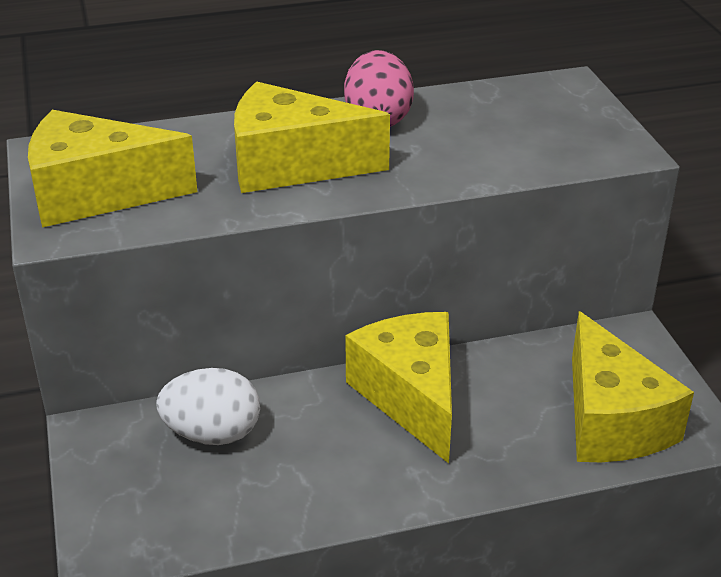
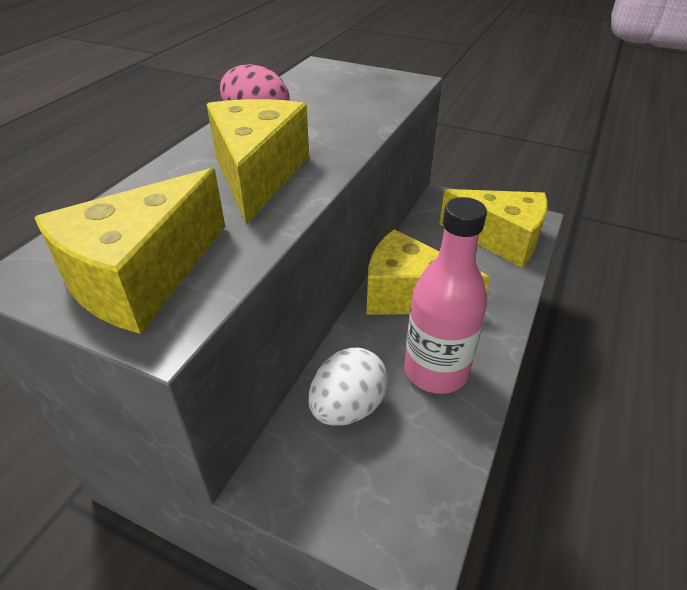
camera: 50 degrees left, 5 degrees up
yellow cheese [234,82,390,193] -> yellow cheese turned 135 degrees clockwise [206,99,309,225]
none -> pink bottle [404,197,487,394]

